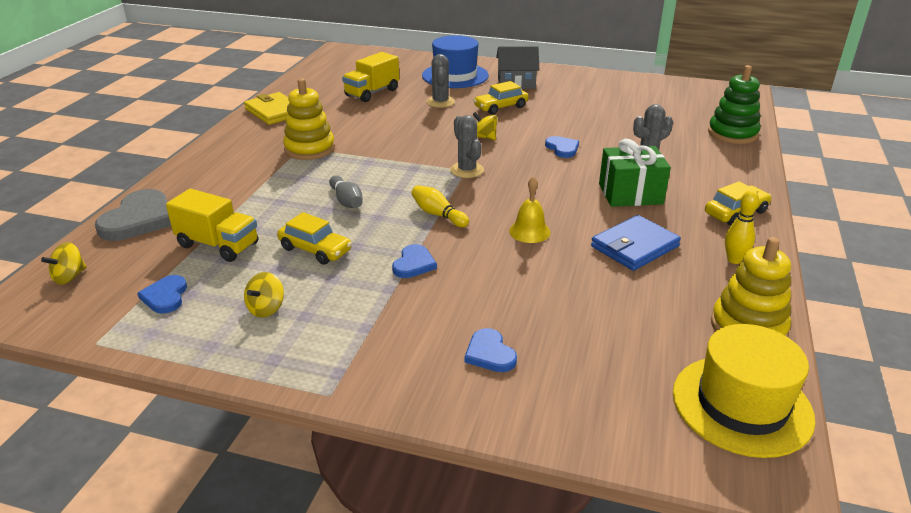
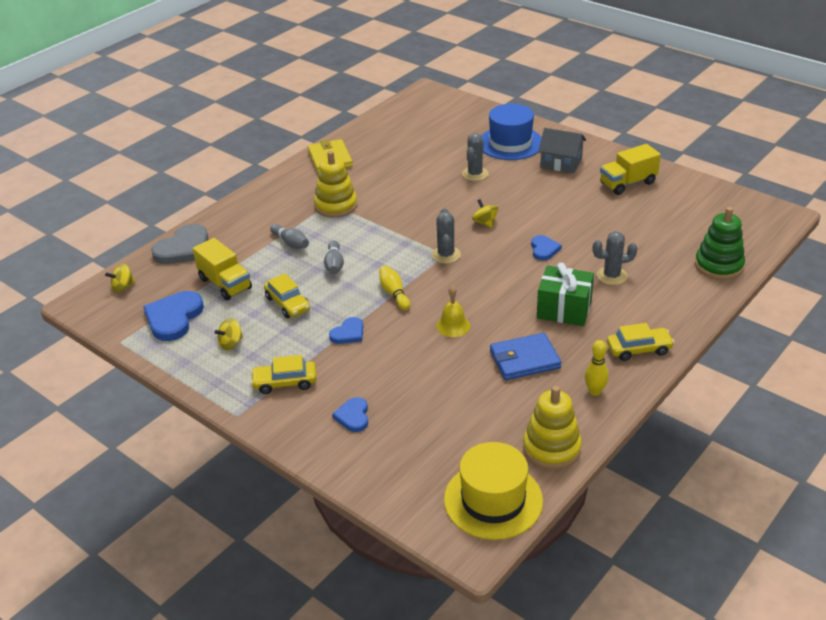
camera: 25 degrees right, 5 degrees up
blue heart [137,275,187,314] -> blue heart [143,291,204,341], size x1.78
yellow truck [342,52,399,102] -> yellow truck moved to [600,144,661,195]
yellow car [473,81,528,115] -> yellow car moved to [251,355,317,394]
none -> grey bowling pin [270,224,309,249]

